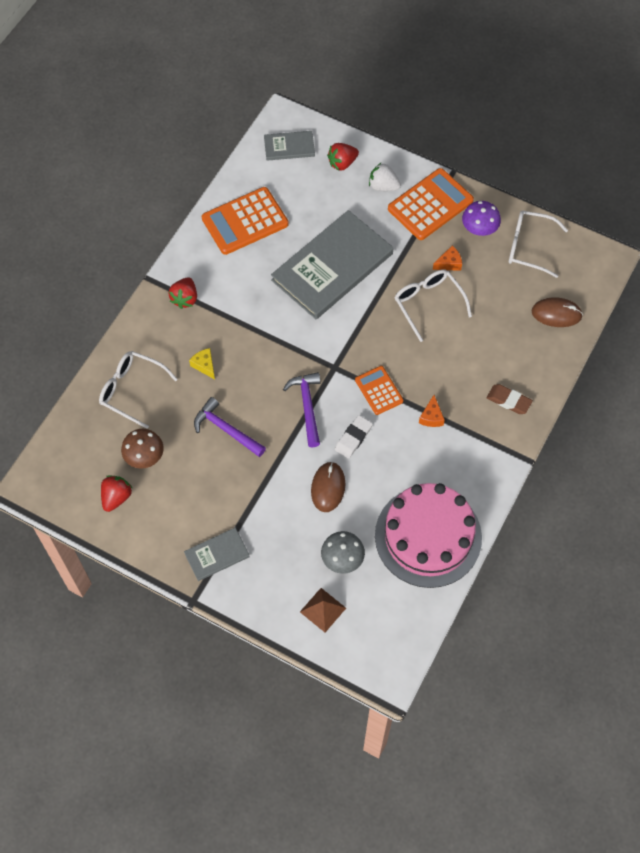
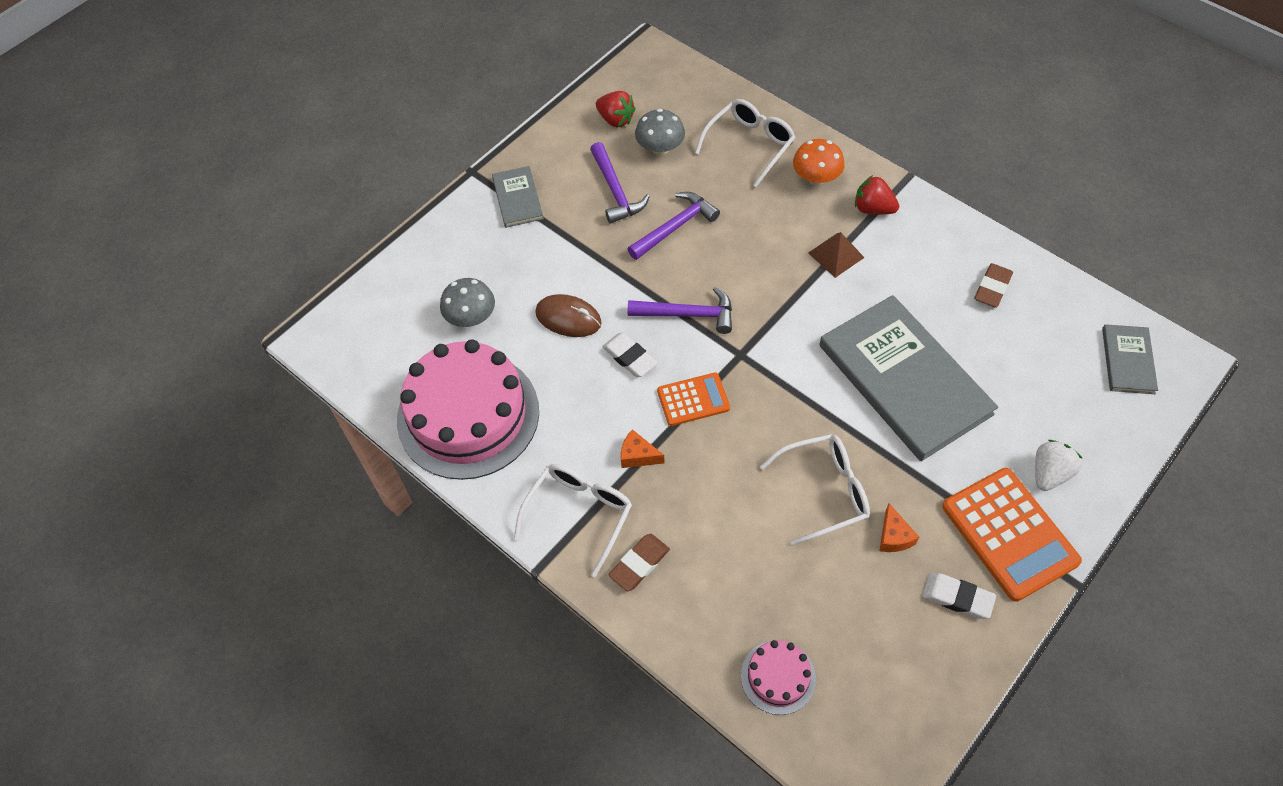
camera: 105 degrees right, 5 degrees down
brown mushroom [121,429,164,469] -> grey mushroom [635,109,685,155]
yellow cheese [189,348,215,379] -> none
orange calculator [202,187,289,255] -> brown eraser [974,263,1013,308]
brown pyramid [300,588,346,632] -> brown pyramid moved to [808,232,865,278]
red strawberry [327,143,359,170] -> none
purple mushroom [462,201,501,236] -> white eraser [922,573,996,619]
white glasses [508,210,568,278] -> white glasses moved to [514,464,632,577]
brown mouse [532,297,583,327] -> pink cake [741,640,816,715]
none -> purple hammer [590,142,650,224]
none -> orange mushroom [793,139,845,185]

